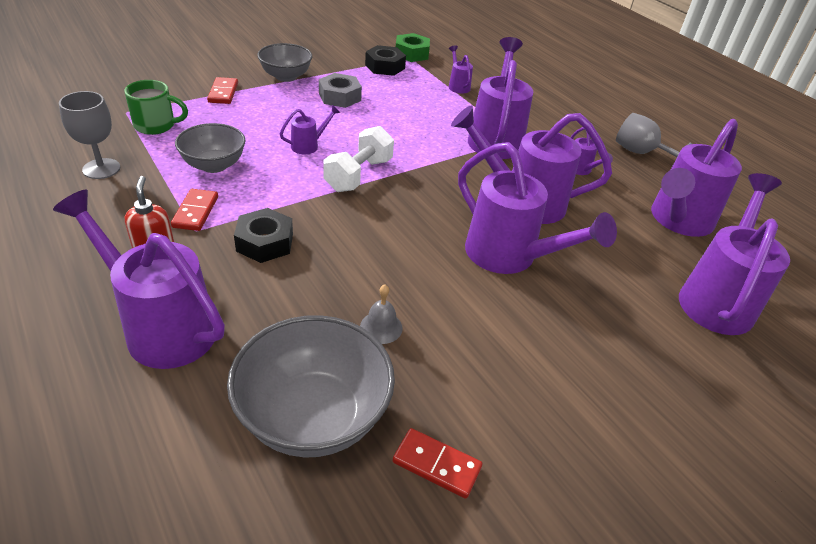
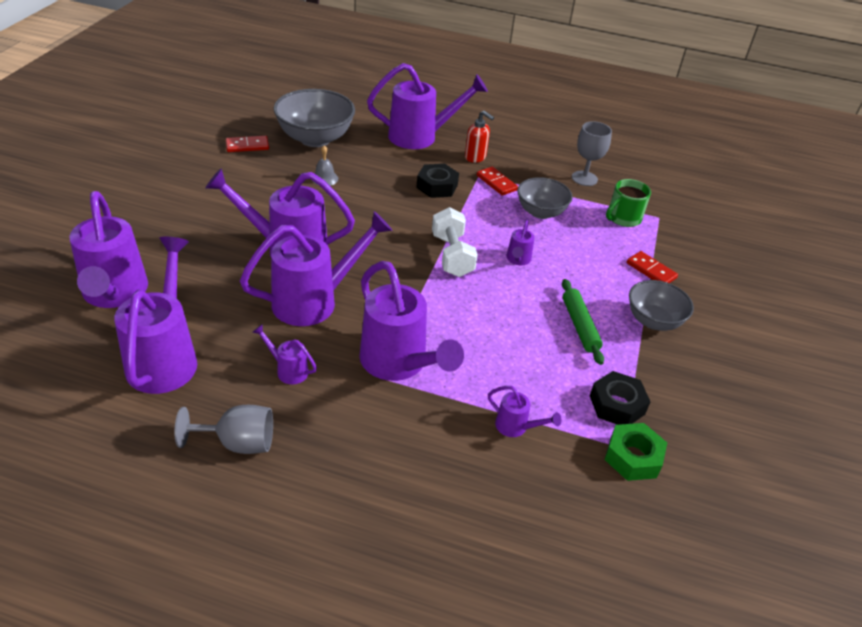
camera: 140 degrees right, 0 degrees up
grey nut [319,73,362,108] -> green rolling pin [562,279,604,365]

